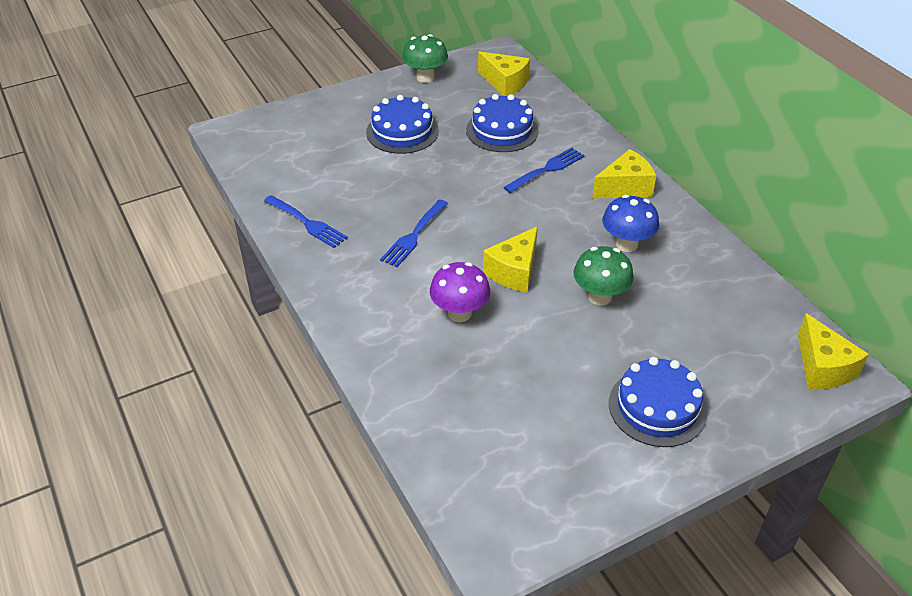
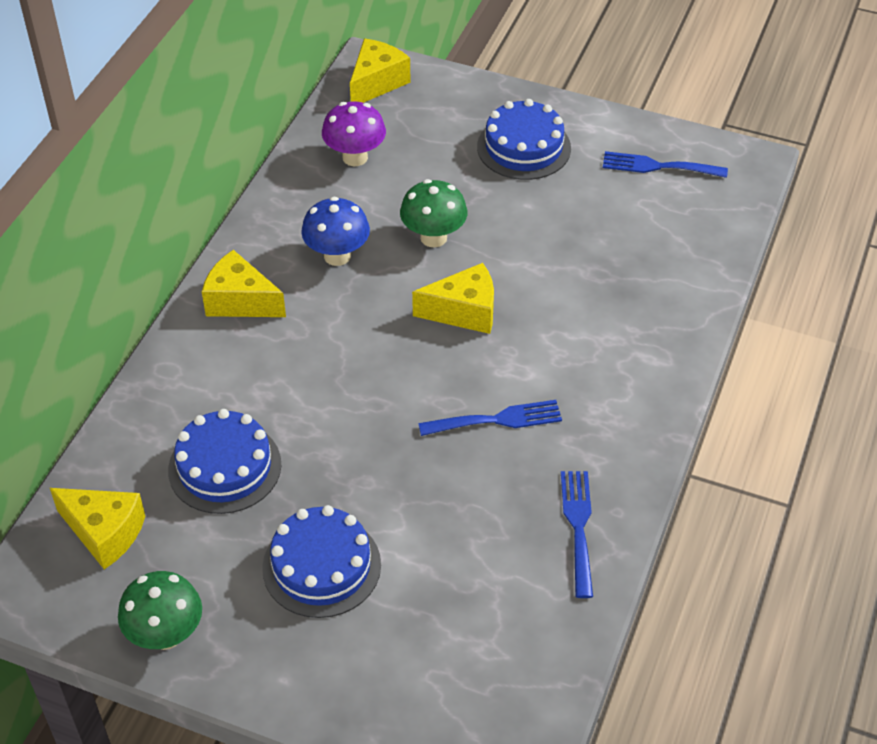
camera: 130 degrees left, 5 degrees up
purple mushroom [430,262,490,322] -> purple mushroom moved to [322,102,386,166]
yellow cheese [478,51,530,96] -> yellow cheese turned 120 degrees clockwise [50,488,145,569]
blue fork [503,148,585,193] -> blue fork moved to [603,151,728,178]

